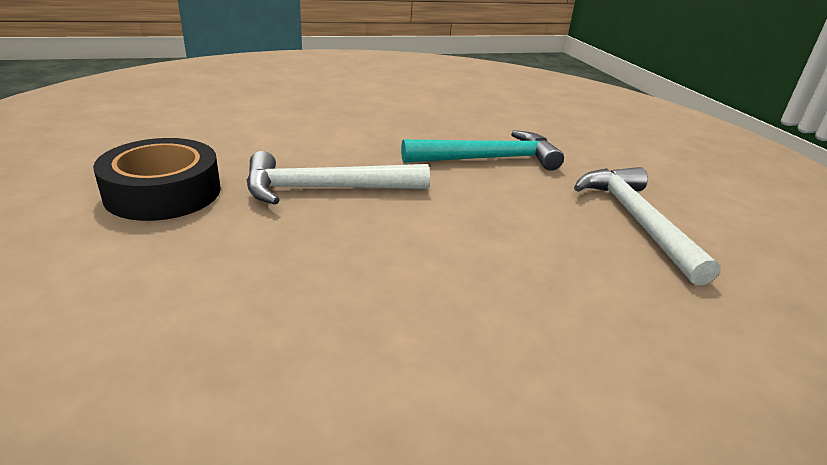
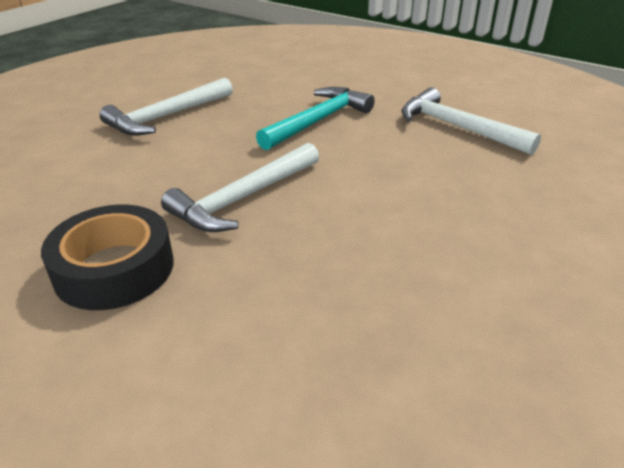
camera: 35 degrees left, 5 degrees up
none -> white hammer [100,77,233,136]

